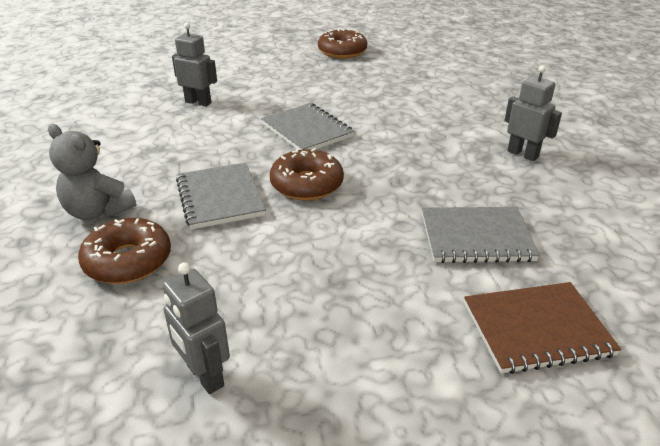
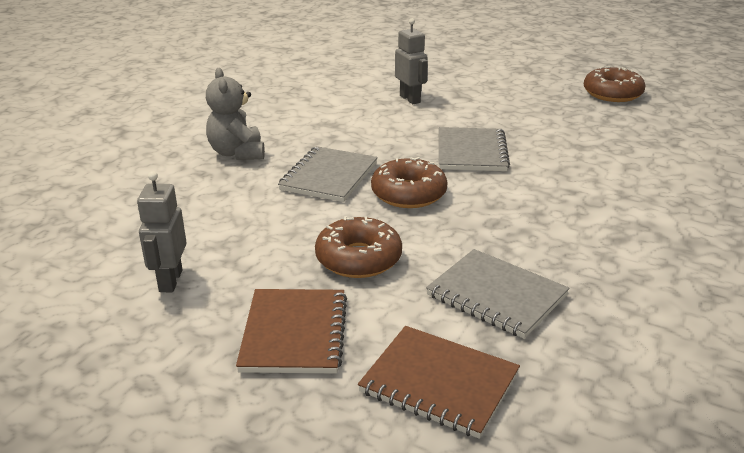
camera: 40 degrees right, 5 degrees down
brown donut [78,218,171,284] -> brown donut moved to [315,216,402,278]
grey robot [504,65,562,161] -> none
none -> brown notebook [236,289,347,374]

